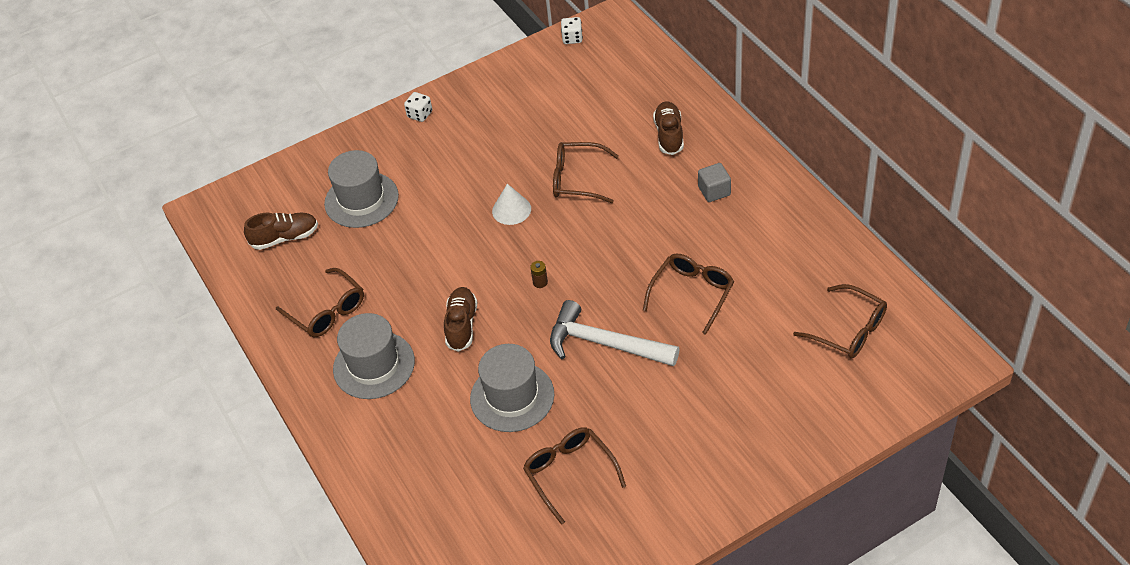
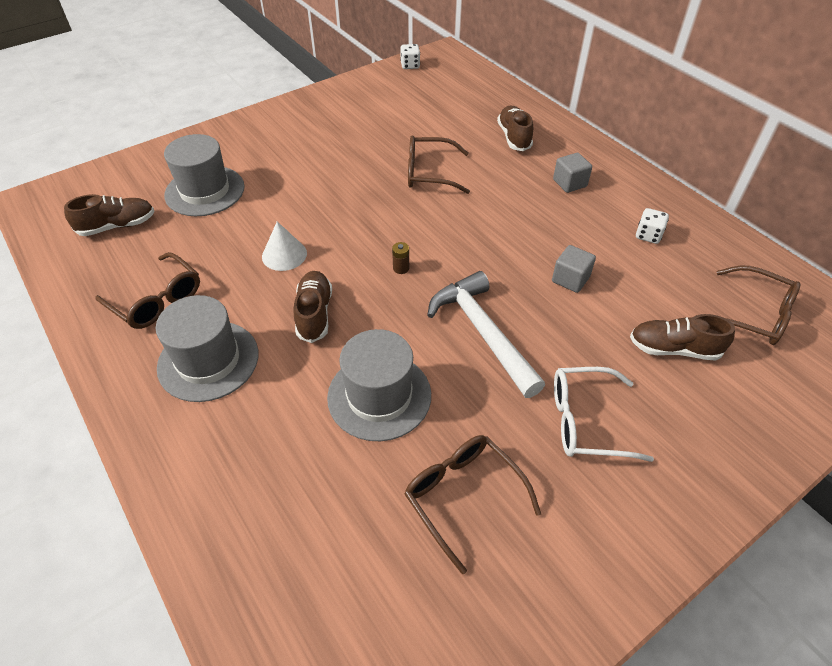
camera: 10 degrees left, 0 degrees up
white dice [404,92,432,122] -> white dice moved to [636,208,669,244]
white cone [492,184,531,225] -> white cone moved to [262,221,307,271]
white hammer [550,300,679,366] -> white hammer turned 45 degrees clockwise [427,271,545,398]
brown glasses [643,254,734,335] -> grey cube [552,245,596,293]
none -> white glasses [554,367,654,462]
none -> brown shoe [630,314,735,361]

